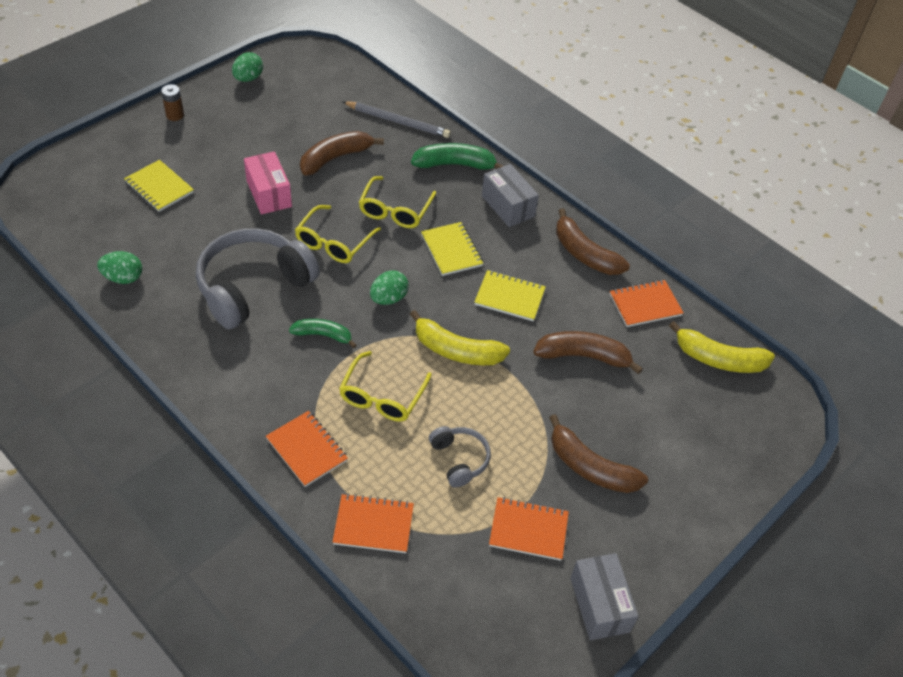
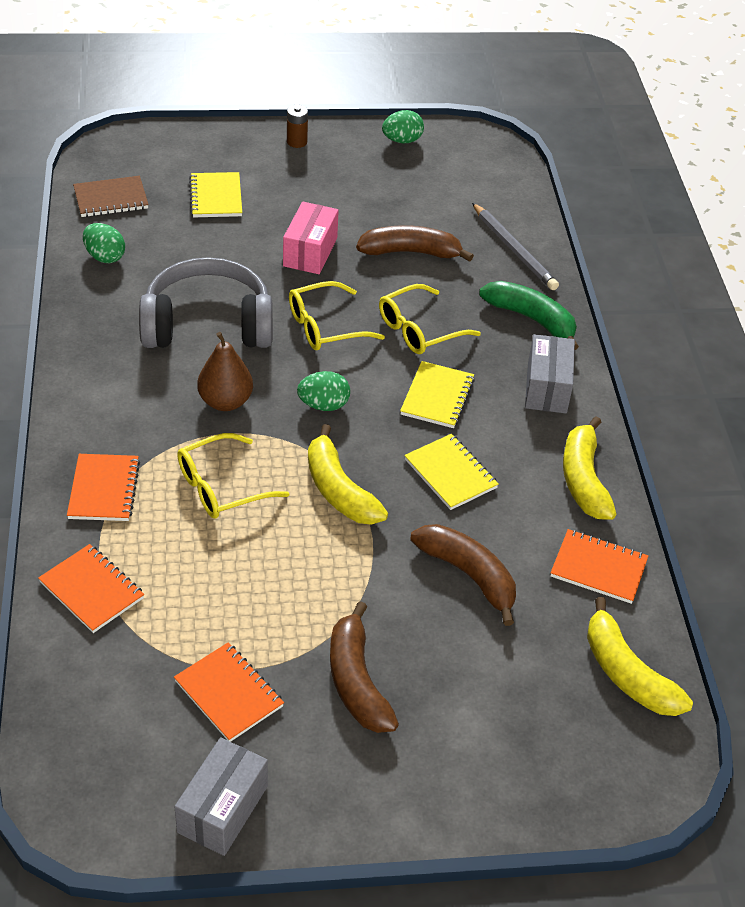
camera: 40 degrees right, 5 degrees down
green banana [289,319,356,348] -> brown pear [197,332,253,411]
grey headphones [429,426,491,488] -> none
brown banana [556,208,630,275] -> yellow banana [563,416,617,520]
none -> brown notebook [73,176,149,217]

